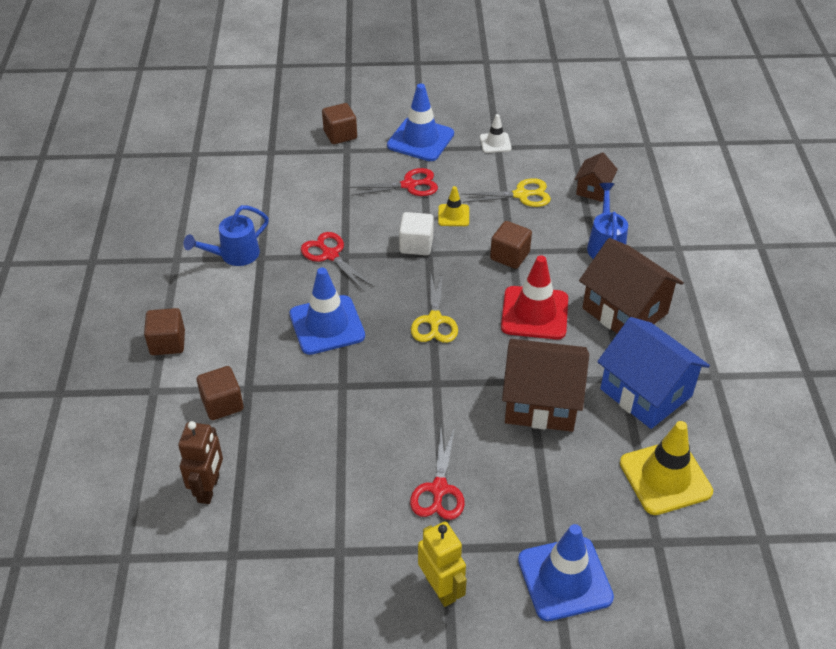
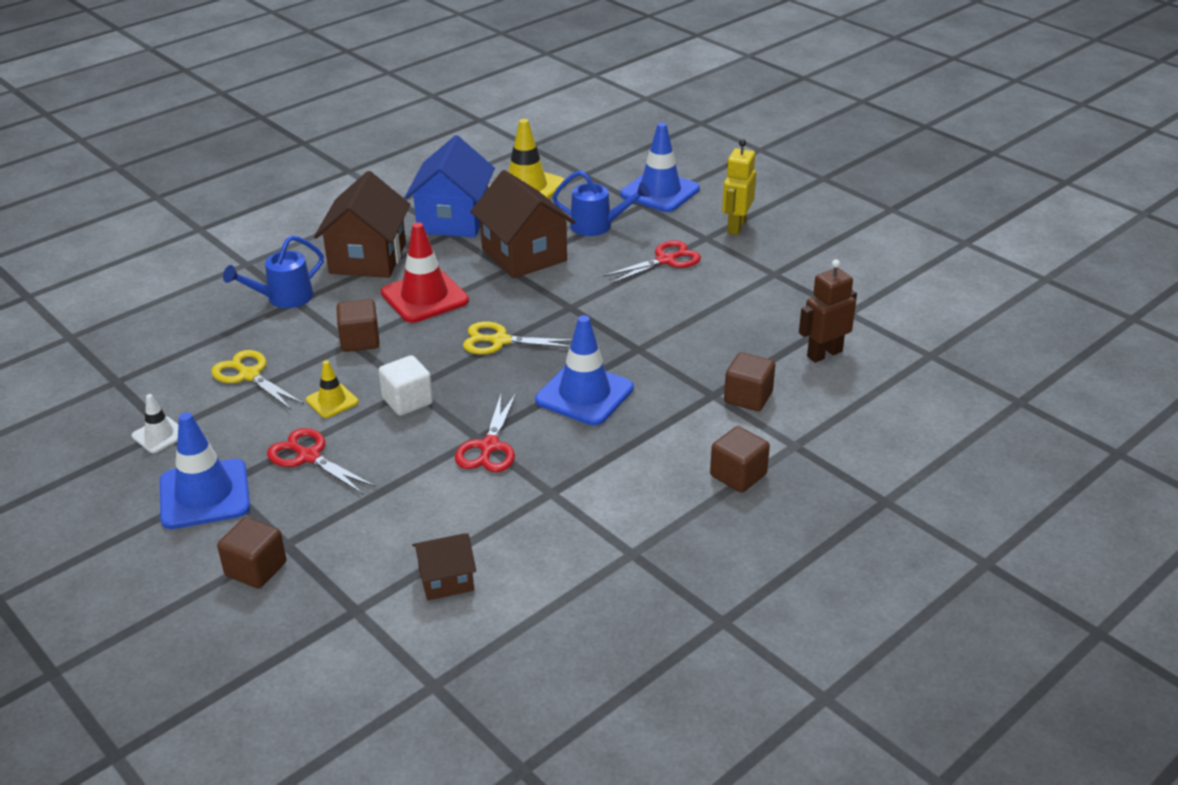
camera: 130 degrees left, 10 degrees down
blue watering can [184,205,269,266] -> blue watering can moved to [552,170,650,236]
yellow scissors [411,272,458,343] -> yellow scissors turned 135 degrees counterclockwise [463,322,572,354]
brown house [574,152,618,202] -> brown house moved to [412,533,476,600]

